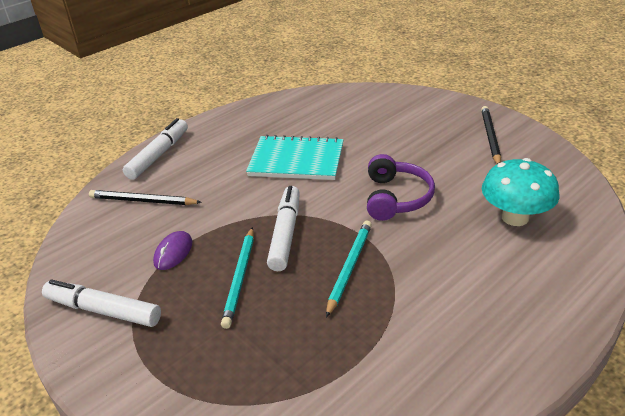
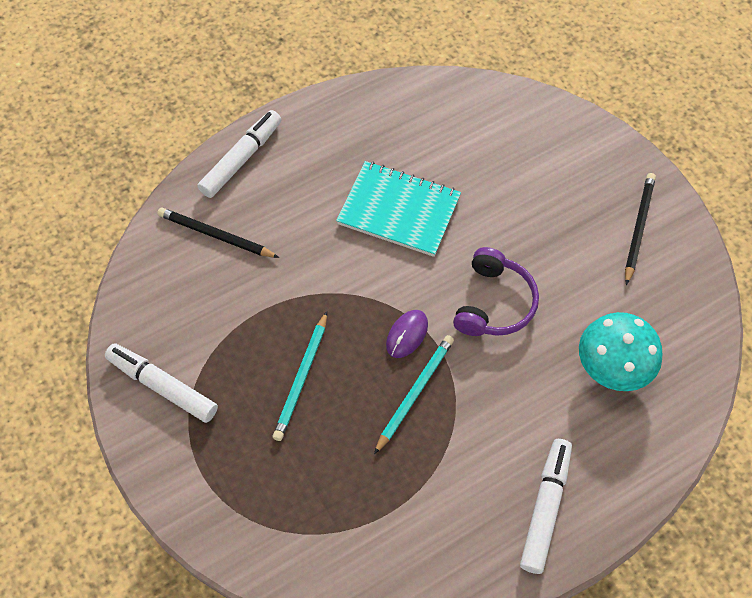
camera: 10 degrees right, 25 degrees up
purple mouse [153,231,193,270] -> purple mouse moved to [386,310,428,358]
white marker [267,186,300,271] -> white marker moved to [520,439,572,574]

